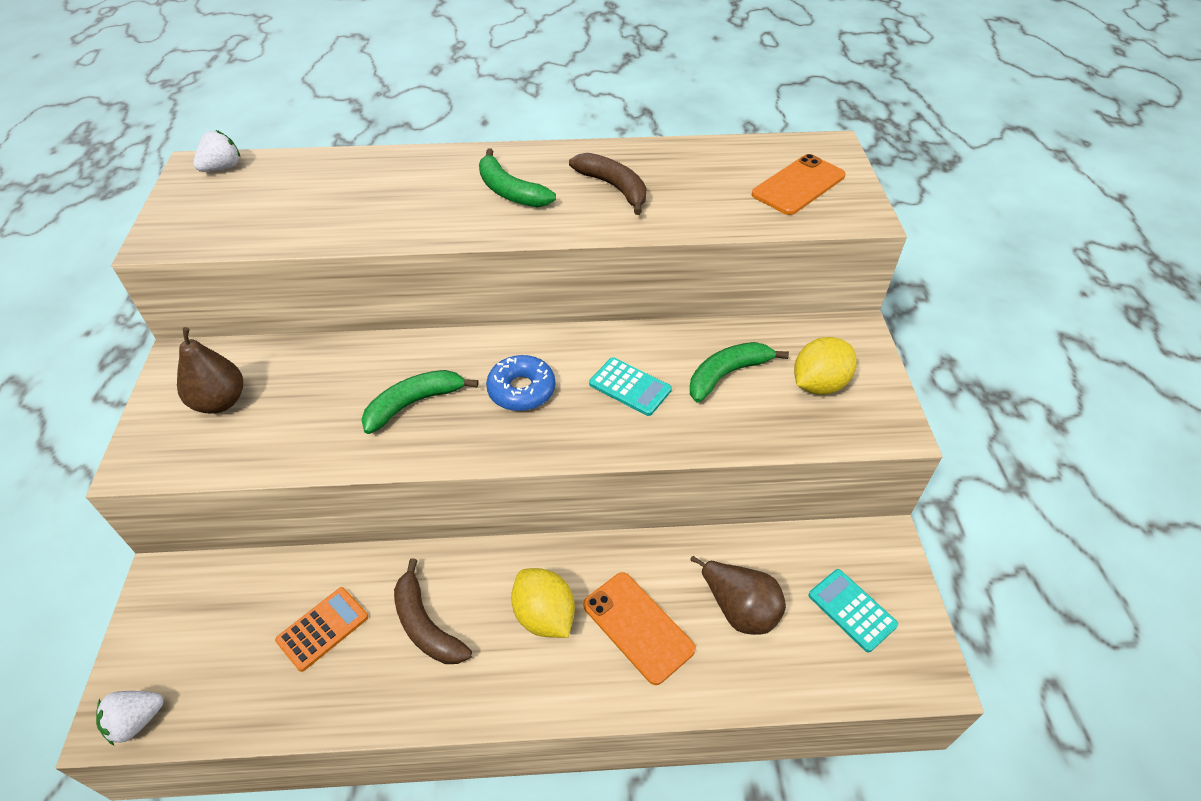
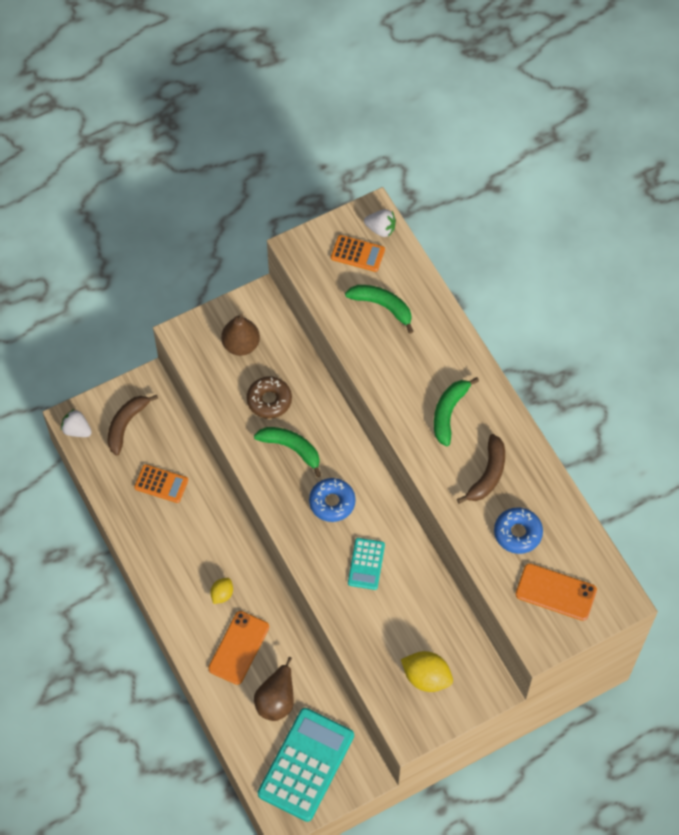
camera: 65 degrees right, 15 degrees up
brown banana [394,558,472,664] -> brown banana moved to [108,395,158,455]
yellow lemon [511,568,575,638] -> yellow lemon [210,578,233,604], size x0.59
green banana [690,342,789,403] -> green banana moved to [345,285,414,334]
turquoise calculator [808,569,898,653] -> turquoise calculator [258,708,354,822], size x1.98
none -> brown donut [247,376,292,419]
none -> orange calculator [331,235,385,272]
none -> blue donut [494,507,543,554]

